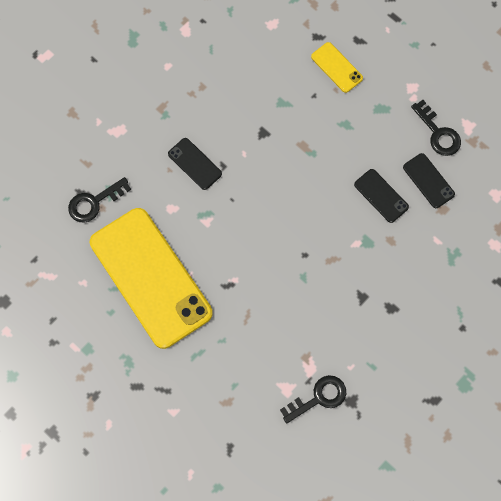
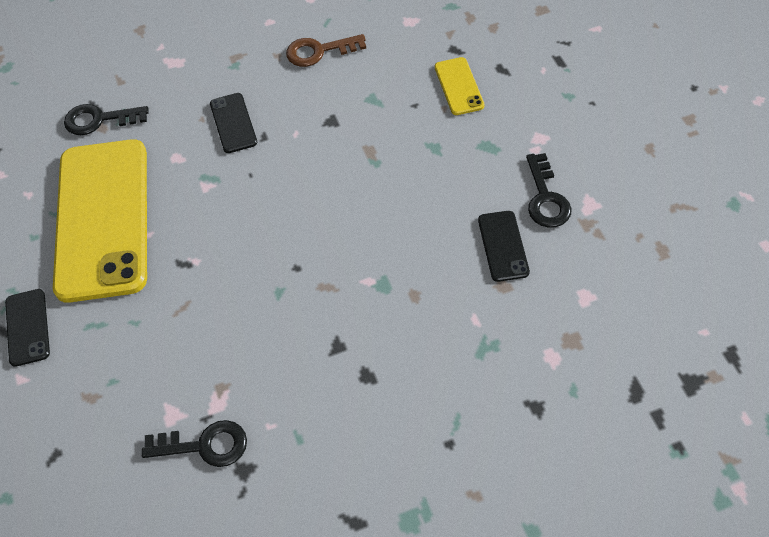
camera: 30 degrees right, 15 degrees down
black phone [354,169,409,223] -> black phone moved to [5,289,50,367]
none -> brown key [286,34,366,67]

